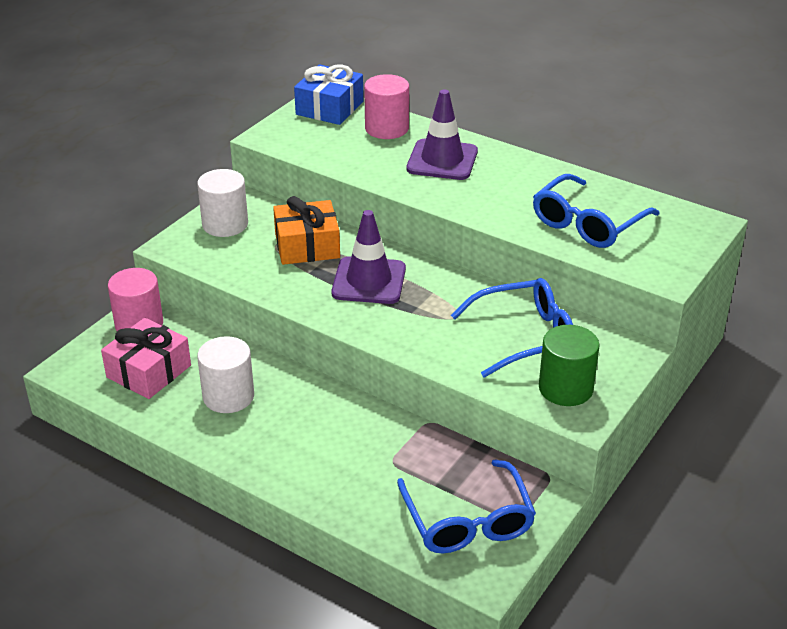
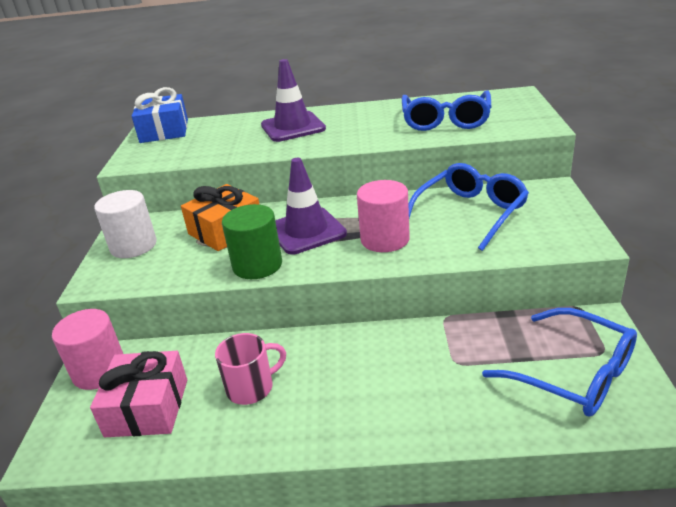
camera: 30 degrees left, 5 degrees down
white cylinder [197,336,254,413] -> pink mug [215,333,286,405]
pink cylinder [364,74,409,139] -> pink cylinder moved to [357,180,410,252]
green cylinder [539,325,600,406] -> green cylinder moved to [222,204,282,279]

